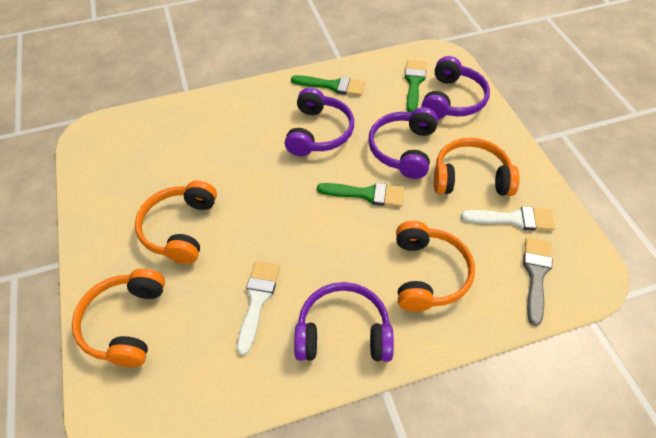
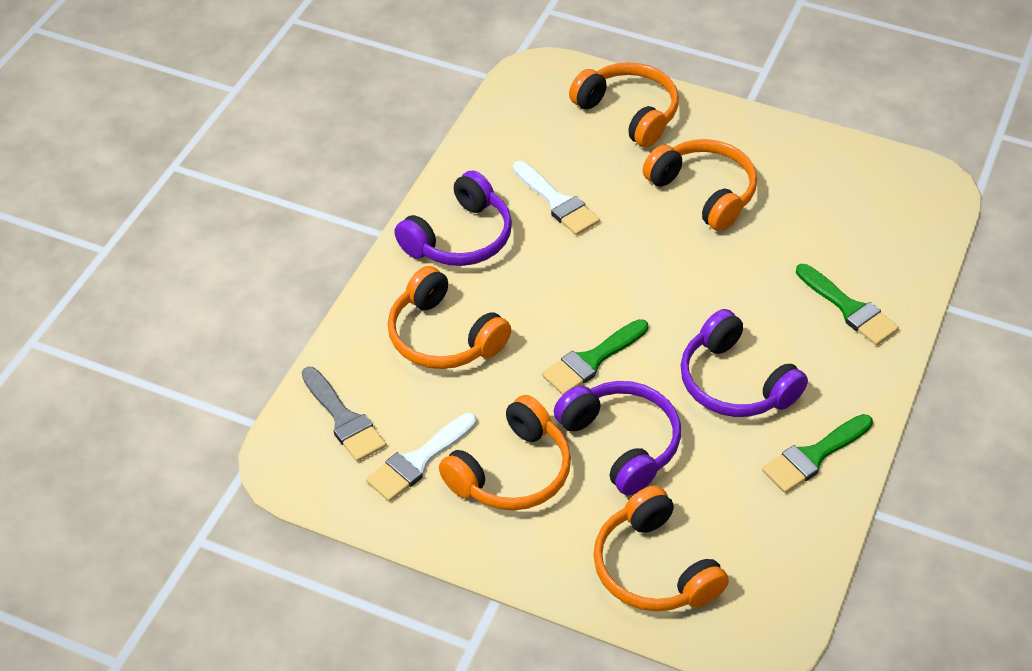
camera: 130 degrees right, 5 degrees down
green brush [405,60,426,112] -> green brush moved to [796,264,899,345]
purple headphones [422,56,490,119] -> orange headphones [593,486,729,611]

